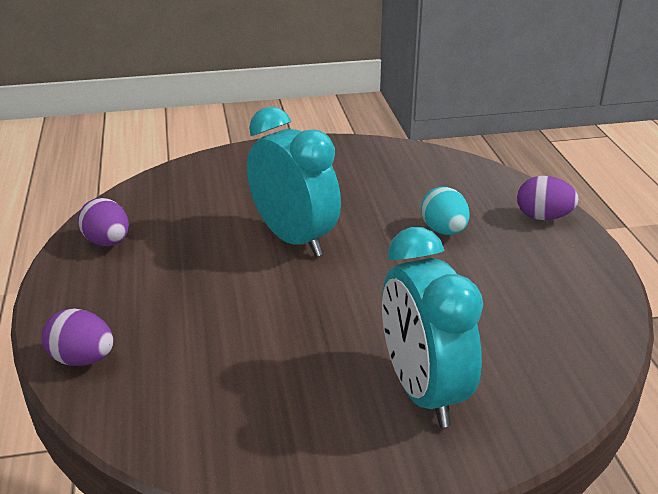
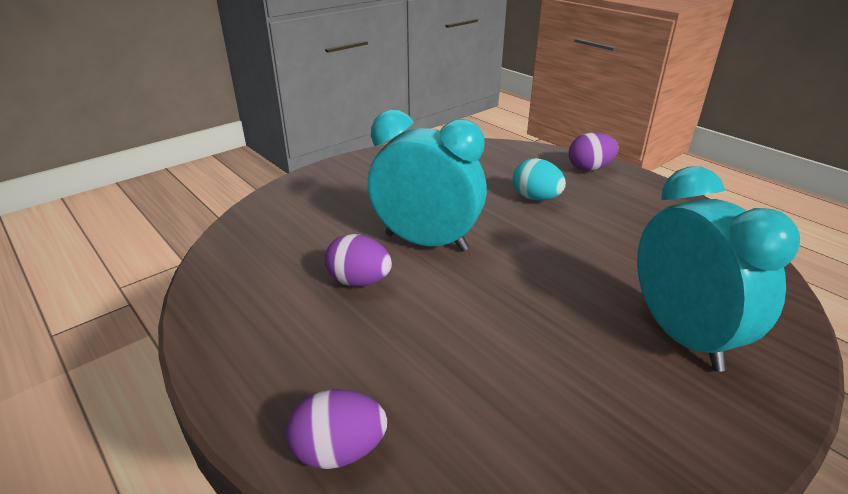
camera: 30 degrees left, 0 degrees up
purple egg [78,198,129,246] -> purple egg moved to [325,234,392,287]
turquoise clock [382,227,483,427] -> turquoise clock turned 150 degrees counterclockwise [637,166,800,372]

